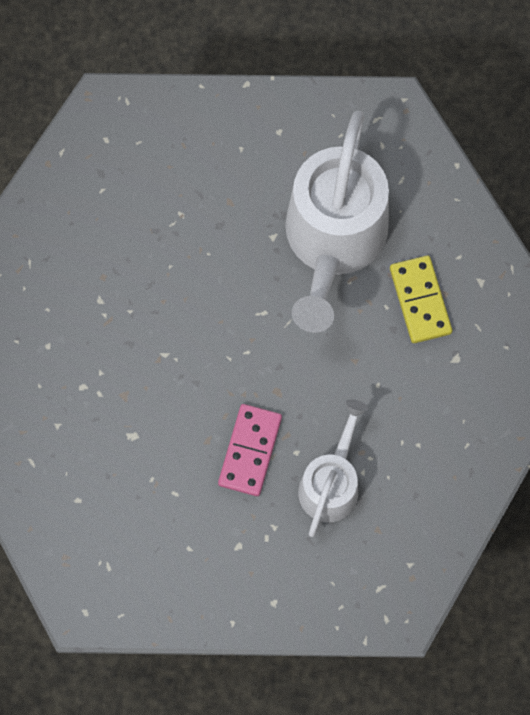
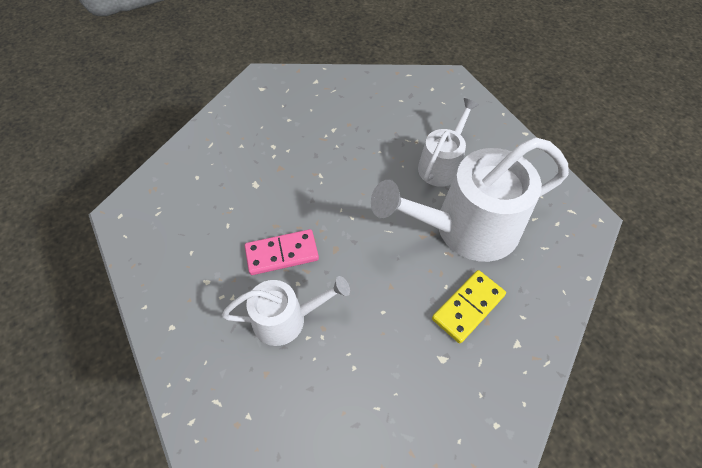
camera: 60 degrees right, 15 degrees down
none -> white watering can [418,98,479,187]

